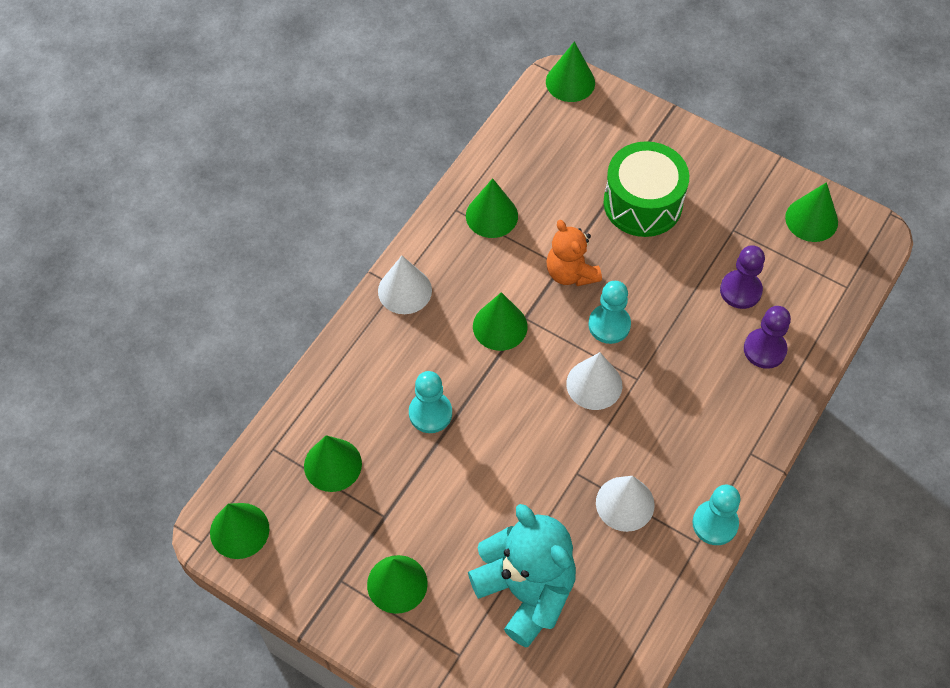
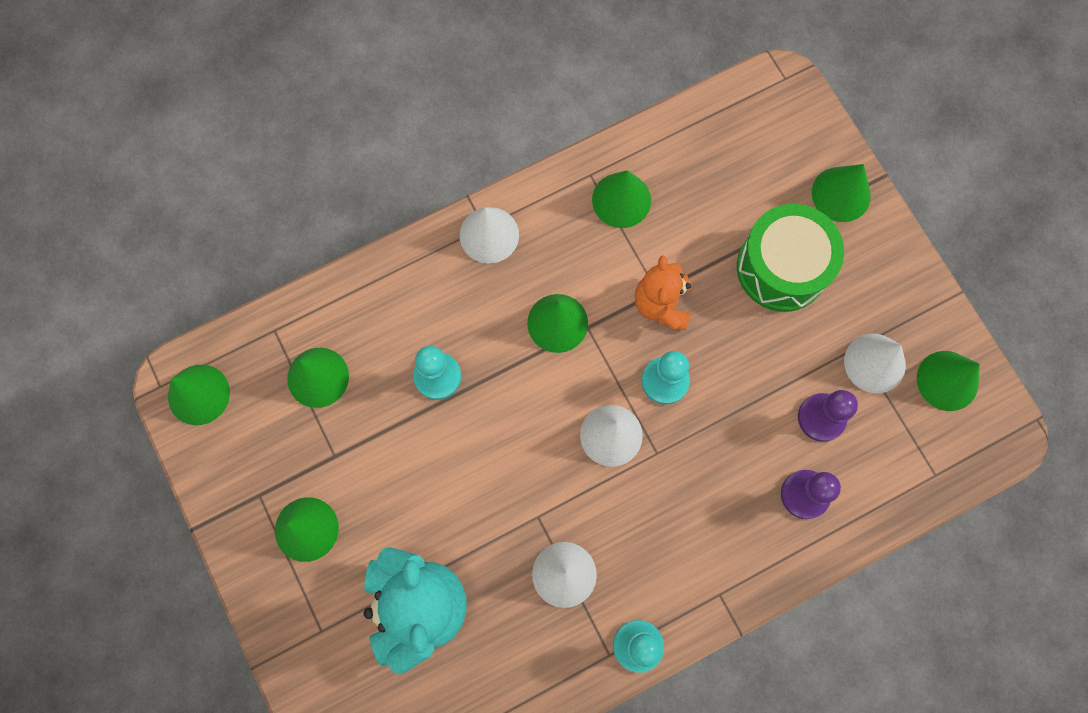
camera: 30 degrees right, 15 degrees up
green cone [546,41,595,102] -> green cone moved to [812,164,871,222]
none -> white cone [844,334,906,393]

